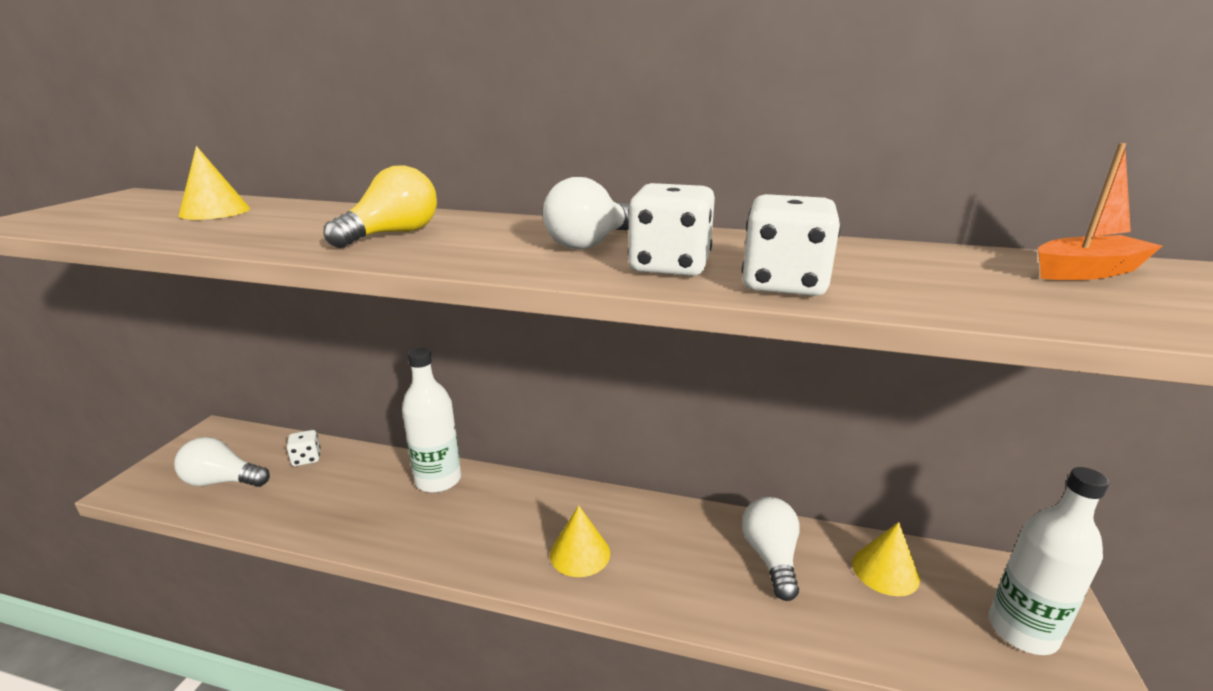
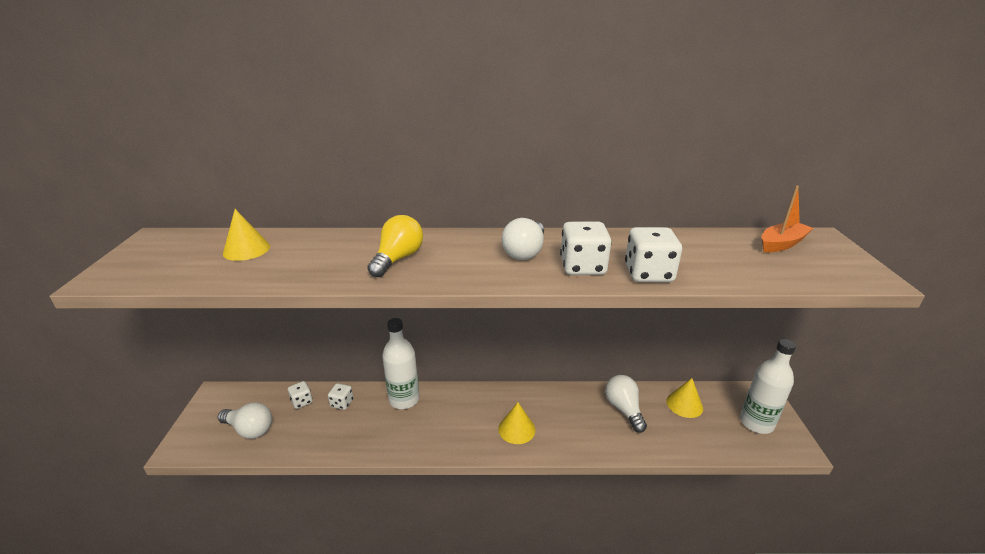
camera: 15 degrees left, 5 degrees up
white light bulb [174,437,270,487] -> white light bulb turned 150 degrees counterclockwise [218,402,272,439]
none -> white dice [328,383,353,410]

